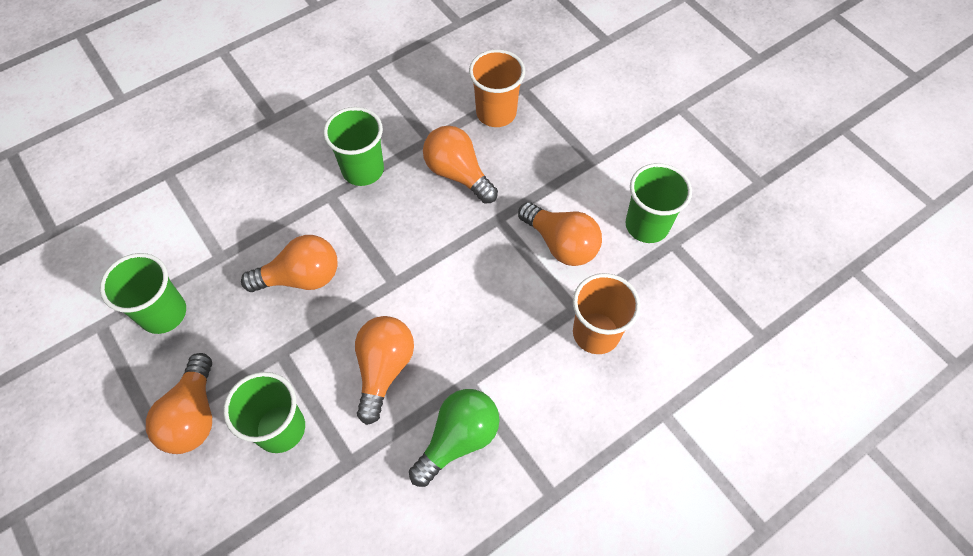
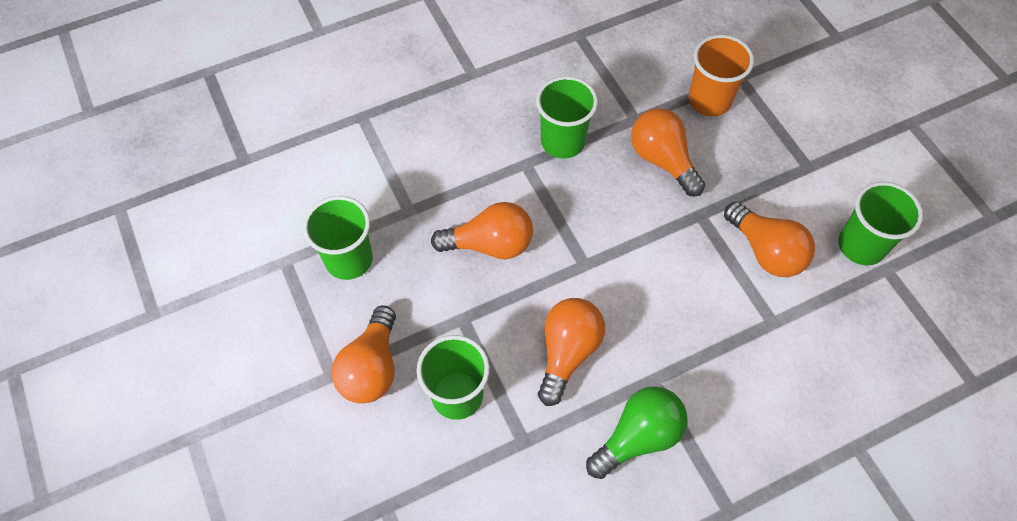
camera: 10 degrees right, 0 degrees up
orange cup [573,273,640,354] -> none

